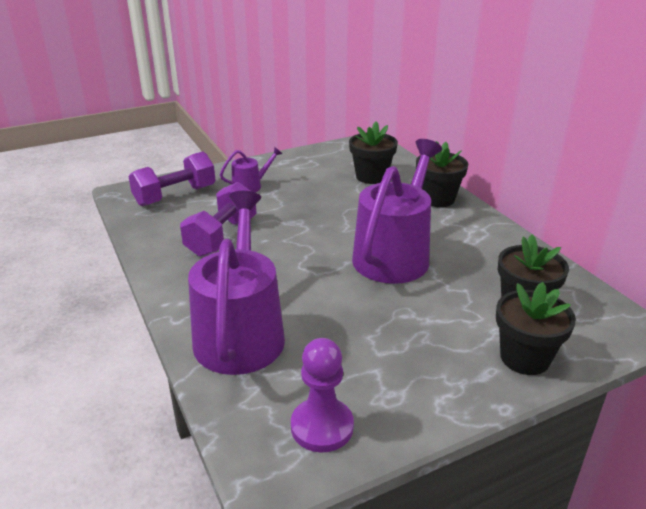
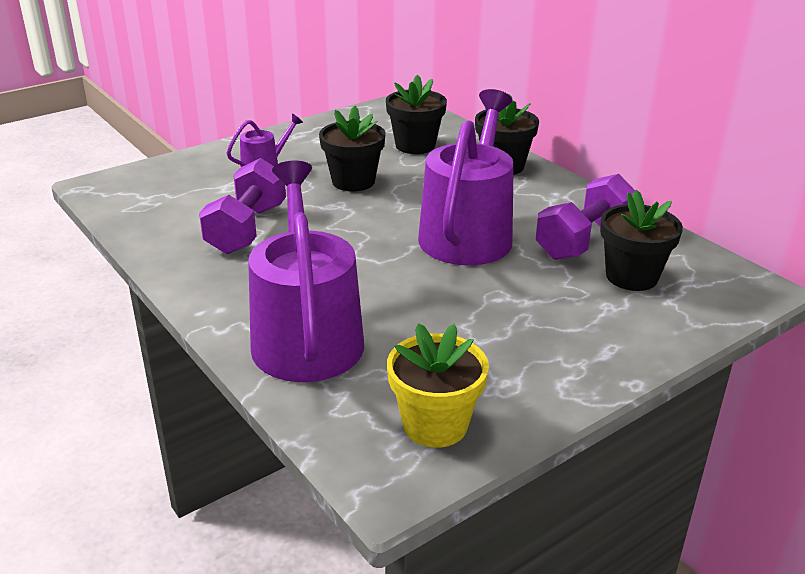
camera: 10 degrees left, 0 degrees up
purple dumbbell [128,151,216,206] -> purple dumbbell moved to [536,174,635,260]
purple pawn [291,338,354,452] -> yellow flower pot [387,323,489,448]
black flower pot [496,282,576,375] -> black flower pot moved to [319,106,386,192]

